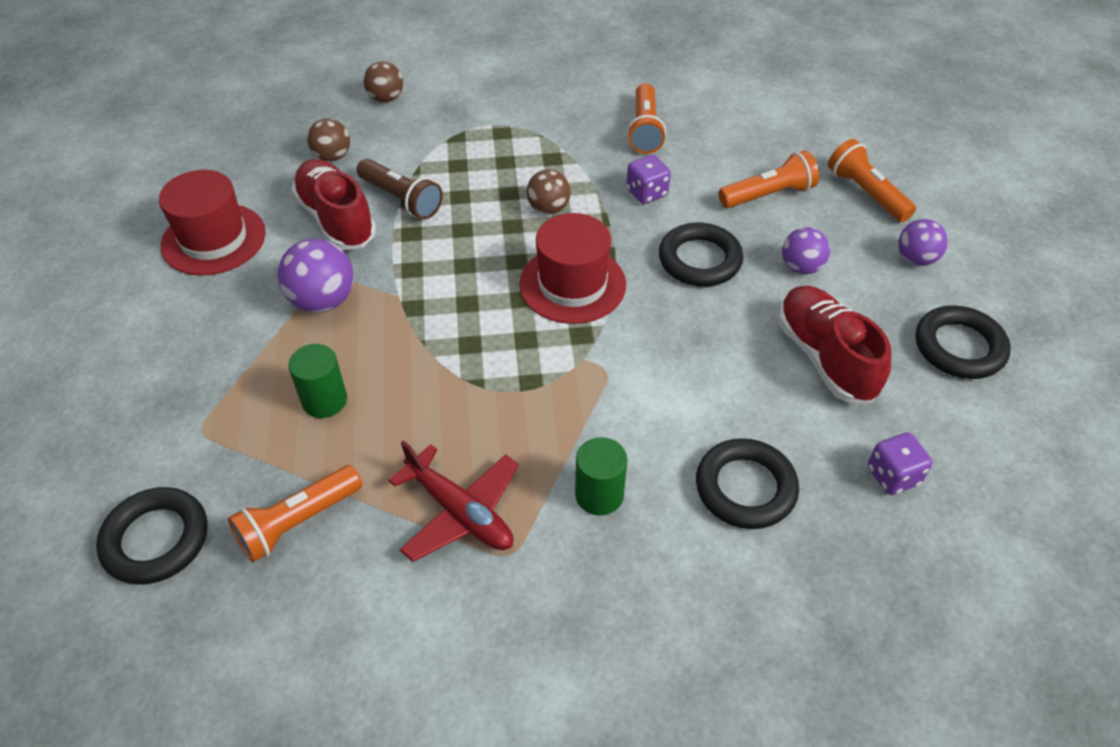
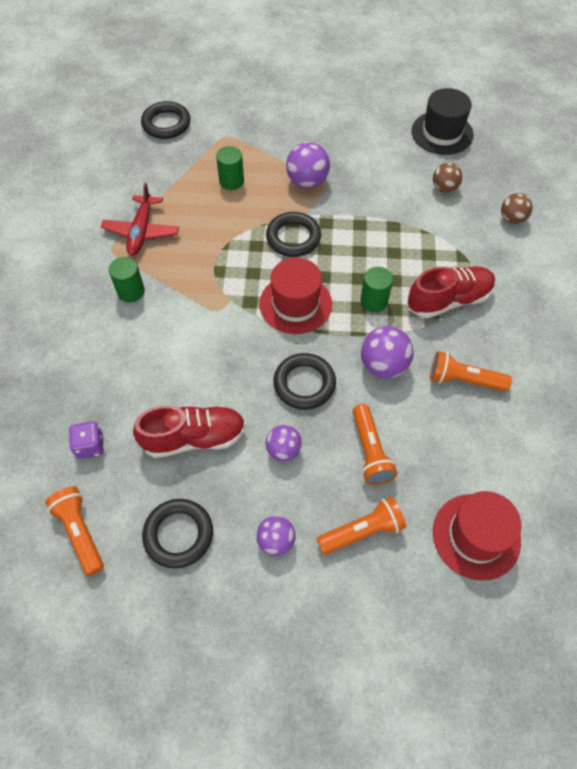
camera: 100 degrees right, 10 degrees up
red hat [159,170,266,276] -> red hat moved to [433,491,522,581]
orange flashlight [228,465,362,562] -> orange flashlight moved to [45,487,104,576]
red shoe [291,159,376,250] -> red shoe moved to [408,266,496,318]
brown flashlight [356,158,443,219] -> none
red plane [388,440,519,562] -> red plane turned 45 degrees counterclockwise [101,182,179,256]
brown ball [527,169,571,214] -> green cylinder [360,267,393,312]
purple dice [626,155,671,204] -> purple ball [361,326,413,379]
black ring [696,438,799,529] -> black ring moved to [266,212,321,257]
none -> black hat [411,88,474,155]

